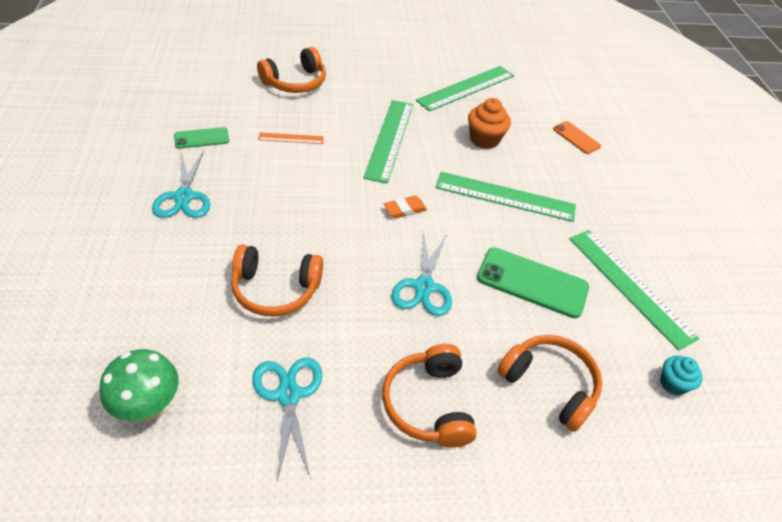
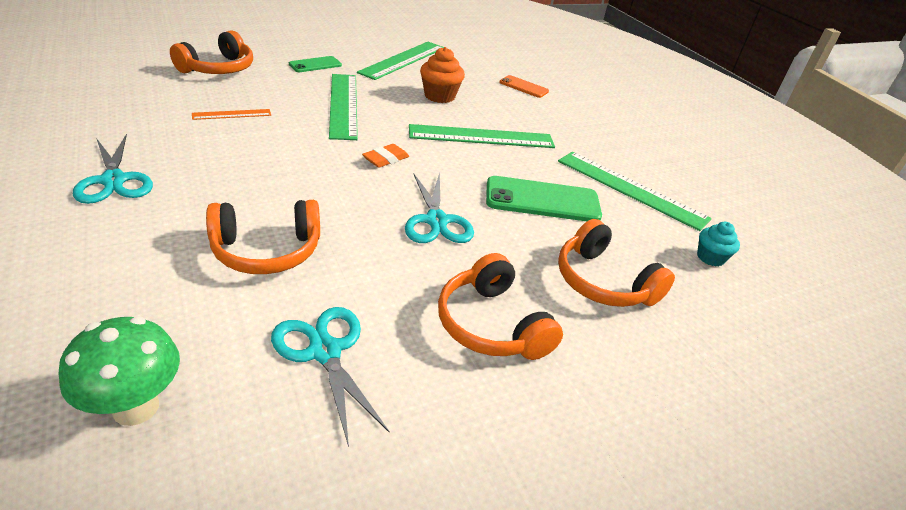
camera: 20 degrees left, 10 degrees down
green phone [174,127,229,149] -> green phone moved to [289,56,342,72]
orange headphones [497,335,602,432] -> orange headphones turned 150 degrees counterclockwise [558,219,675,307]

